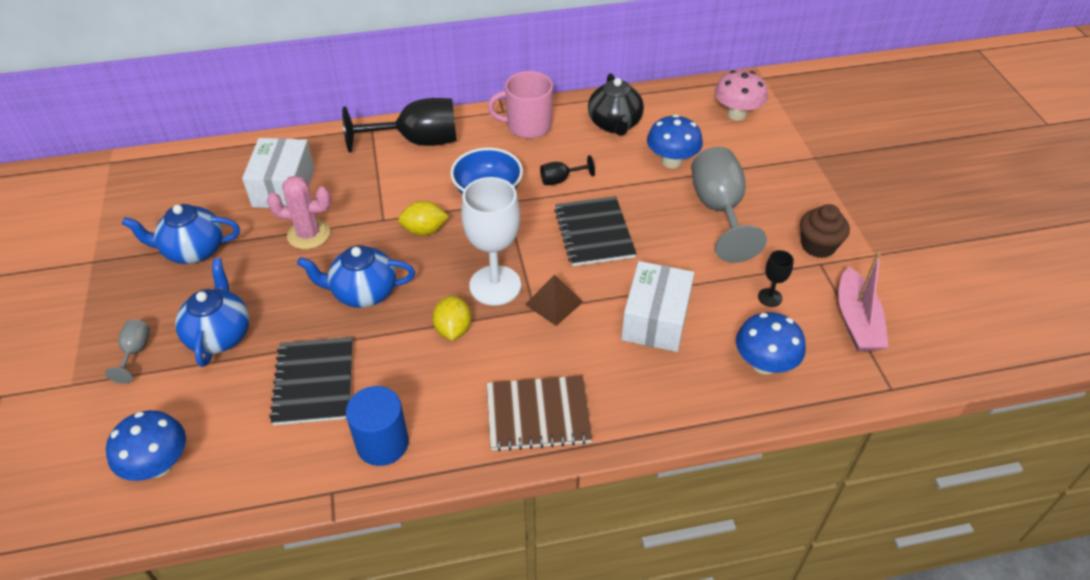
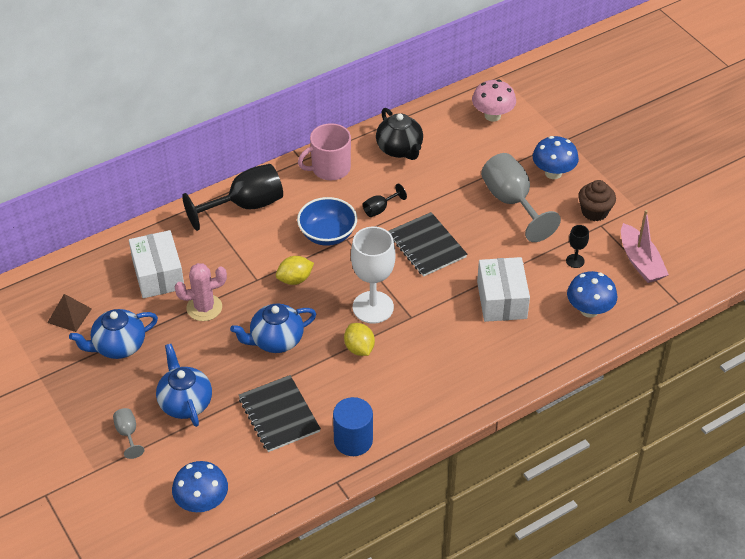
camera: 20 degrees left, 0 degrees up
brown notebook [487,375,592,452] -> none
brown pyramid [525,274,583,326] -> brown pyramid moved to [47,294,92,332]
blue mushroom [647,115,703,168] -> blue mushroom moved to [533,136,579,179]

